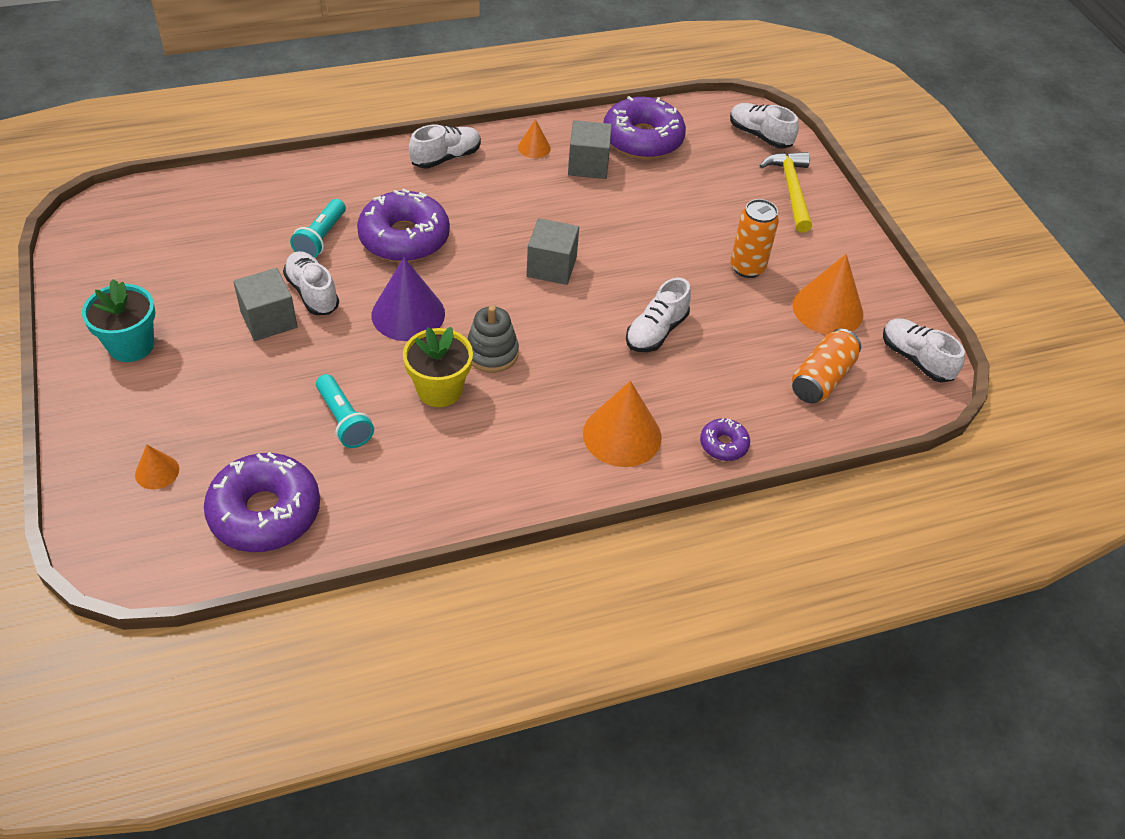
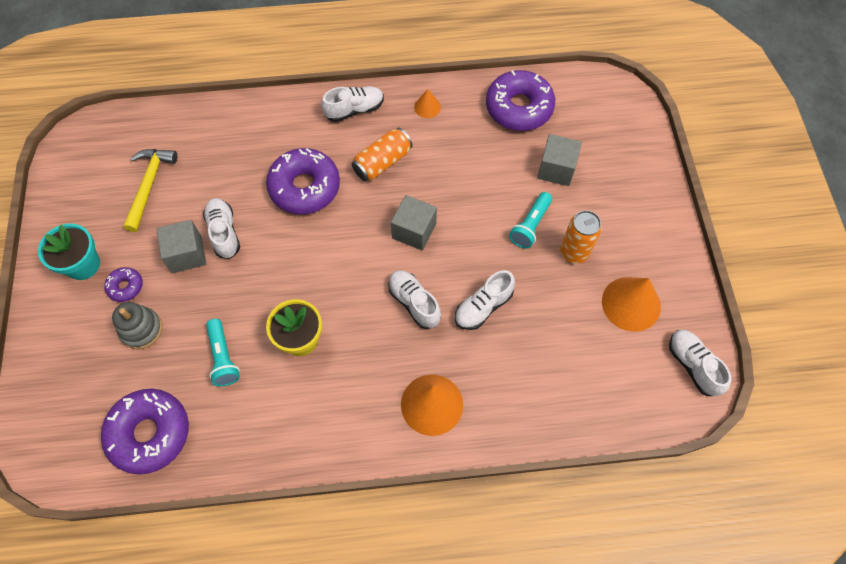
camera: 15 degrees right, 15 degrees up
orange cone [135,445,179,490] -> none
turquoise flashlight [290,199,346,258] -> turquoise flashlight moved to [509,192,552,249]
purple cone [372,257,445,341] -> none
grey stacking toy [467,306,519,373] -> grey stacking toy moved to [112,302,162,349]
grey cube [568,120,612,179] -> grey cube moved to [537,134,582,186]
purple donut [700,418,750,461] -> purple donut moved to [104,267,143,302]
white shoe [730,103,799,149] -> white shoe moved to [388,270,441,329]
yellow hammer [759,152,812,233] -> yellow hammer moved to [123,149,177,232]
orange can [792,328,861,403] -> orange can moved to [352,128,413,181]

